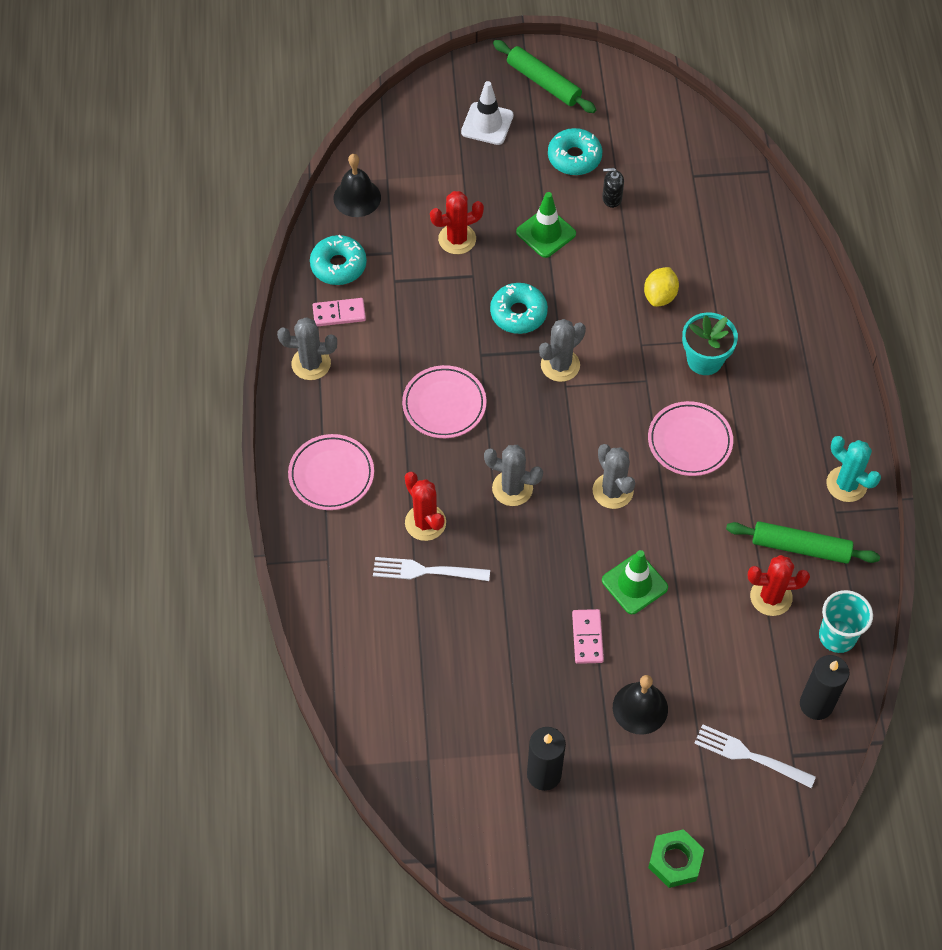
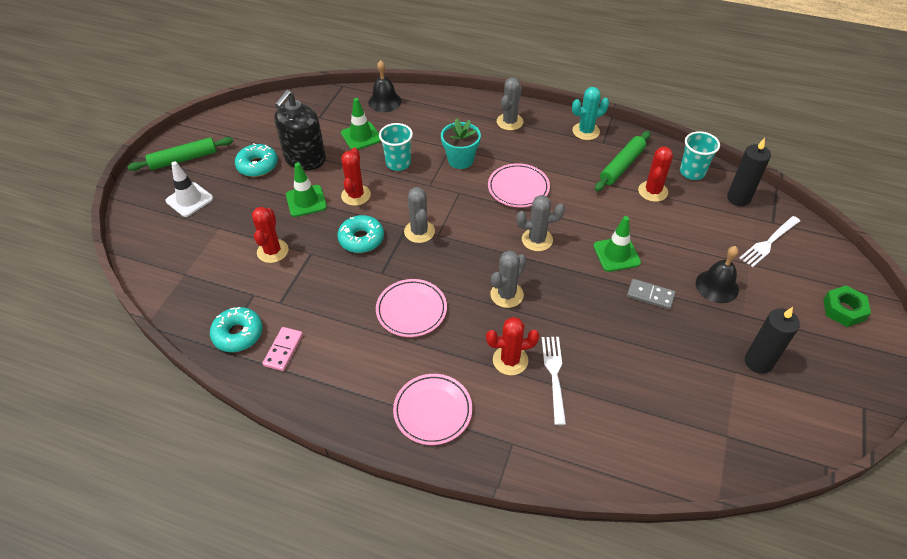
camera: 65 degrees left, 10 degrees down
grey cactus [277,317,337,380] -> grey cactus moved to [497,78,523,130]
black bell [333,154,381,217] -> black bell moved to [368,60,402,112]
white fork [373,557,490,581] -> white fork turned 150 degrees clockwise [542,337,566,425]
pink domino [572,609,604,664] -> grey domino [627,279,675,310]
black soap dispenser [602,168,624,208] -> black soap dispenser [274,90,326,170], size x2.36
yellow lemon [644,267,679,307] -> turquoise cup [379,123,413,171]
none -> green traffic cone [341,98,381,150]
none -> red cactus [341,148,371,206]

